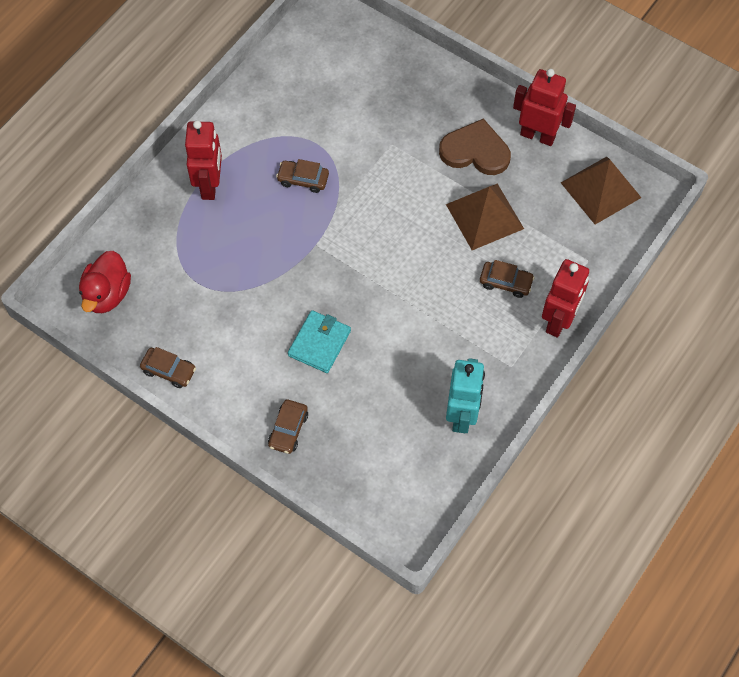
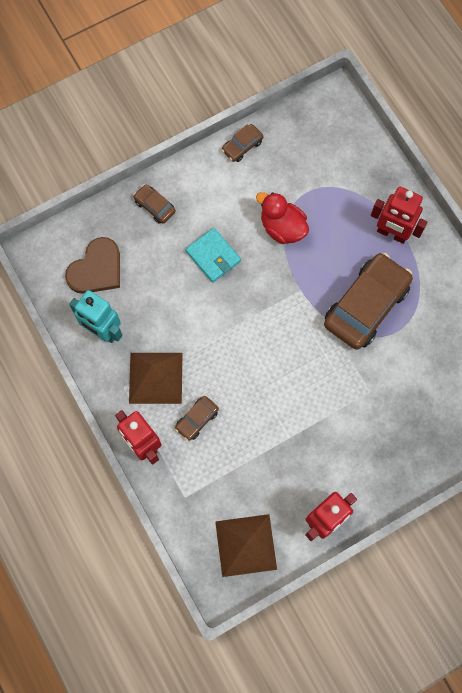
camera: 115 degrees right, 10 degrees up
red duck [79,251,131,313] -> red duck moved to [256,192,309,244]
brown car [276,159,329,193] -> brown car [324,253,413,350], size x2.20
brown heart [439,118,511,175] -> brown heart moved to [65,237,120,294]
brown pyramid [446,184,524,250] -> brown pyramid moved to [129,353,182,404]

